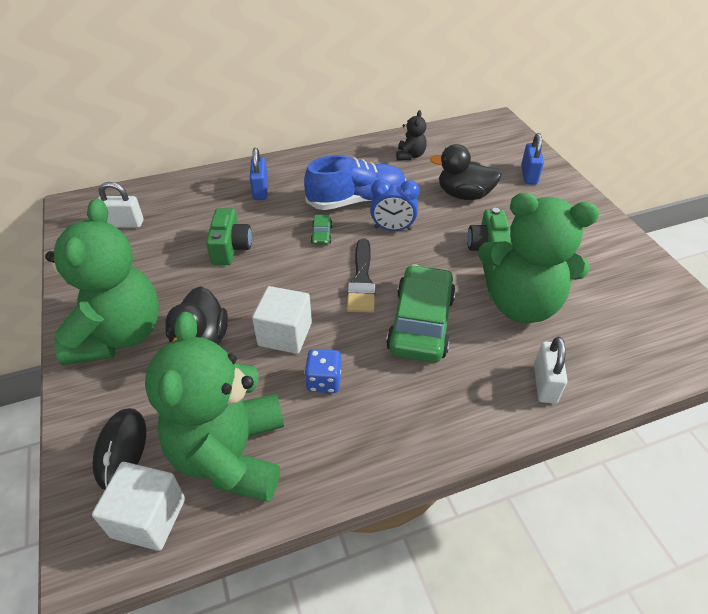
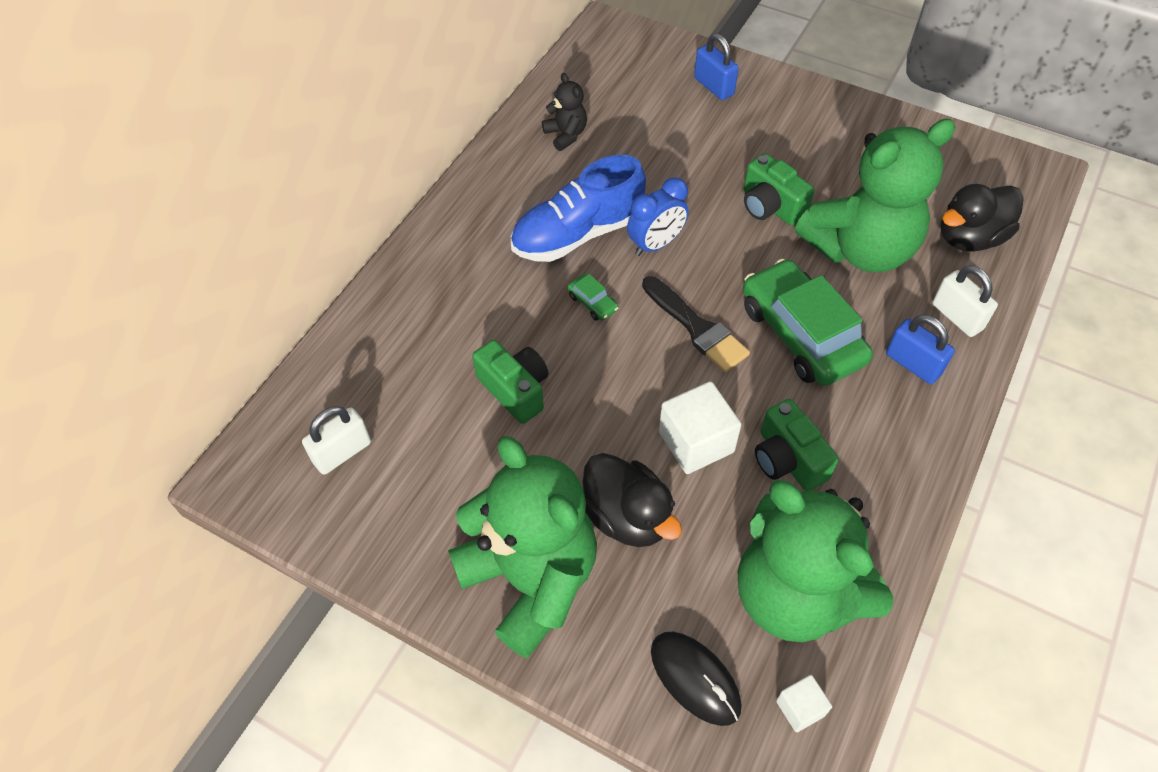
camera: 40 degrees left, 10 degrees up
white cube [92,462,185,551] -> white cube [776,675,832,733], size x0.54
blue padlock [250,148,268,200] -> blue padlock moved to [886,315,955,384]
blue shoe [304,155,406,210] -> blue shoe turned 150 degrees counterclockwise [511,155,646,262]
blue dice [304,349,342,393] -> green camera [755,399,839,491]
black duck [430,144,502,200] -> black duck moved to [940,184,1023,252]

